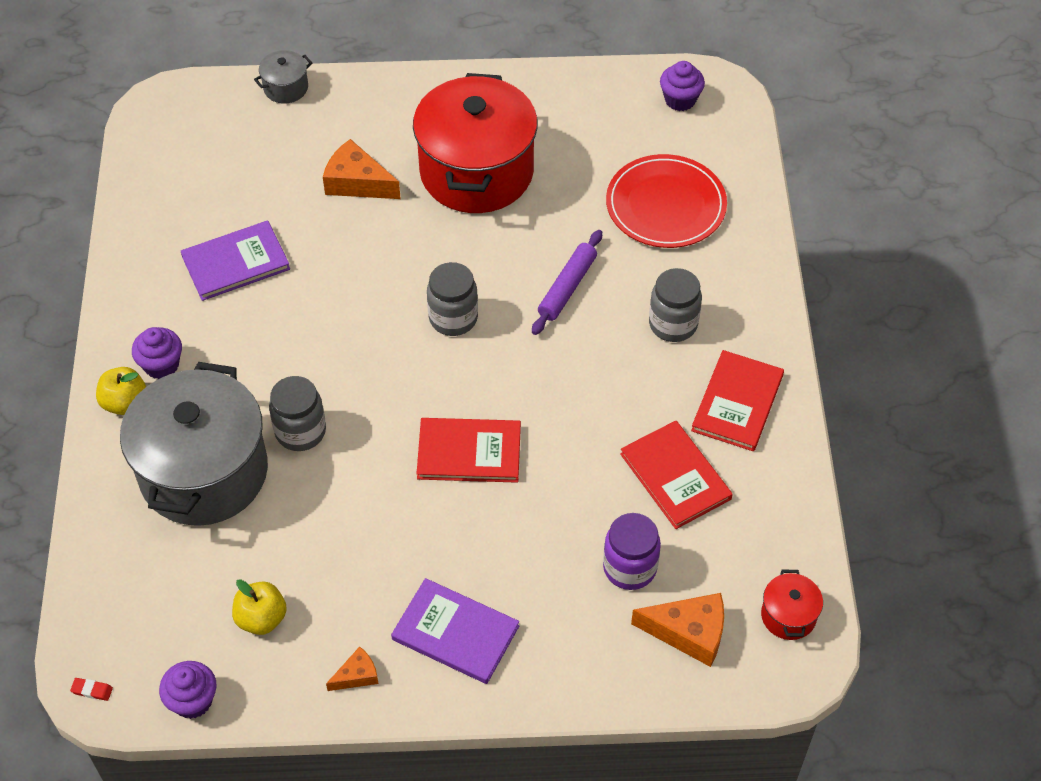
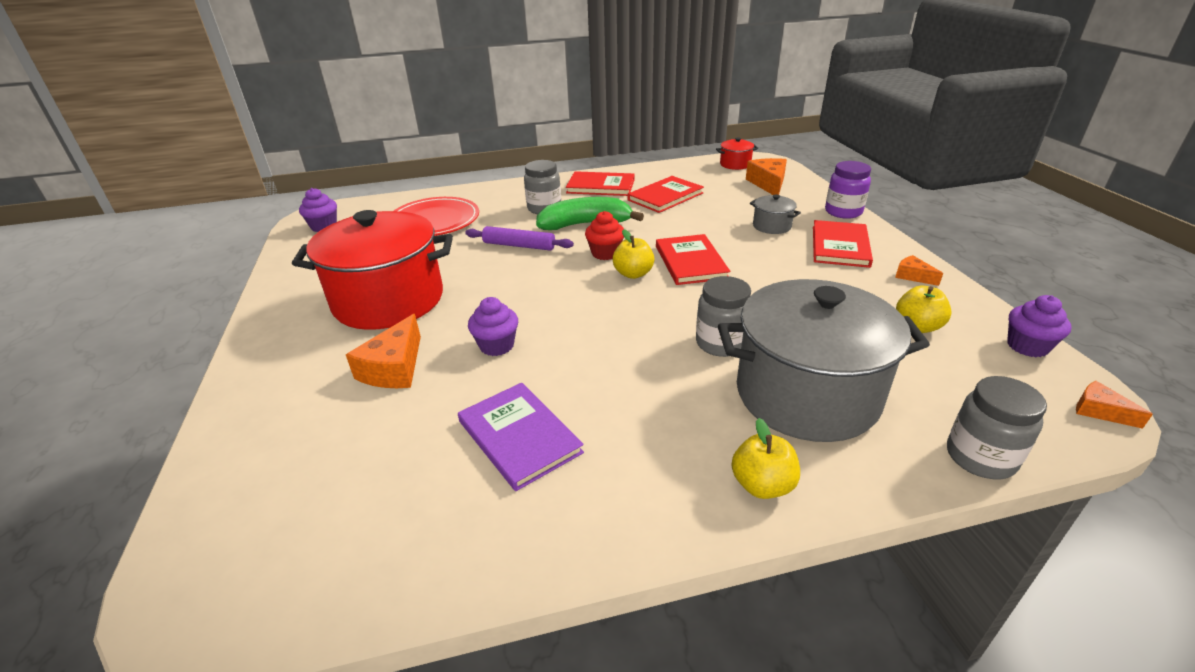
camera: 100 degrees left, 20 degrees down
red eraser [70,678,113,701] -> orange cheese [1076,381,1153,429]
purple cupcake [132,327,182,379] -> purple cupcake moved to [468,297,518,356]
grey pot [254,50,312,104] -> grey pot moved to [750,194,801,234]
purple book [391,578,519,684] -> red book [813,220,873,268]
grey jar [427,262,478,336] -> grey jar moved to [947,376,1047,479]
purple jar [603,513,661,590] -> purple jar moved to [825,161,871,219]
none -> green banana [536,197,644,230]
none -> red cupcake [585,211,624,260]
none -> yellow apple [612,229,655,279]

